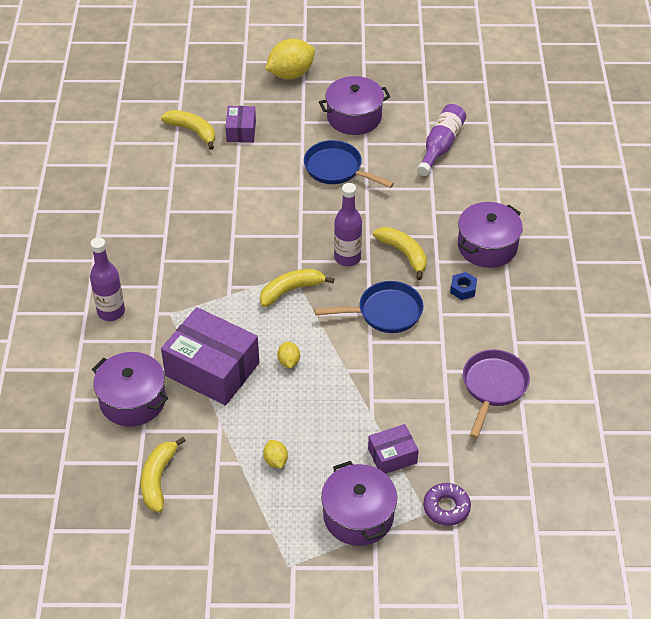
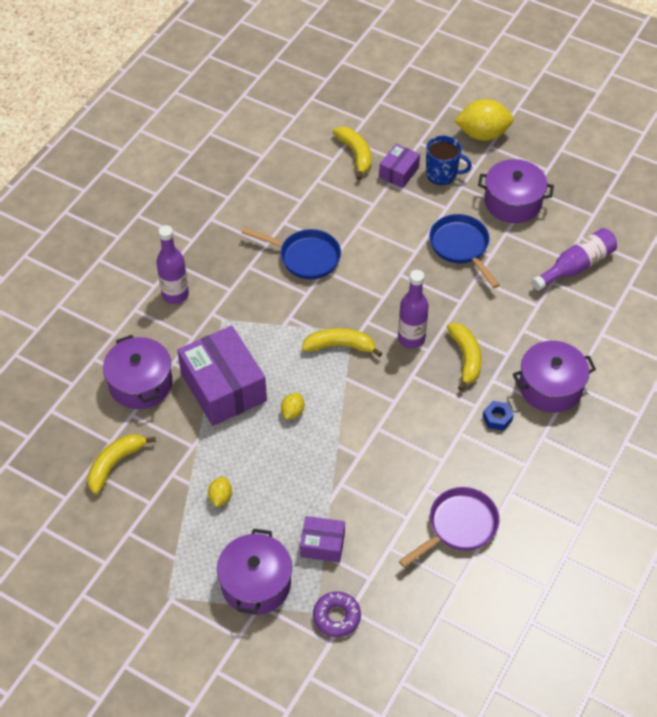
camera: 30 degrees right, 5 degrees up
blue pan [314,281,424,333] -> blue pan moved to [241,227,341,279]
none -> blue mug [426,136,472,185]

